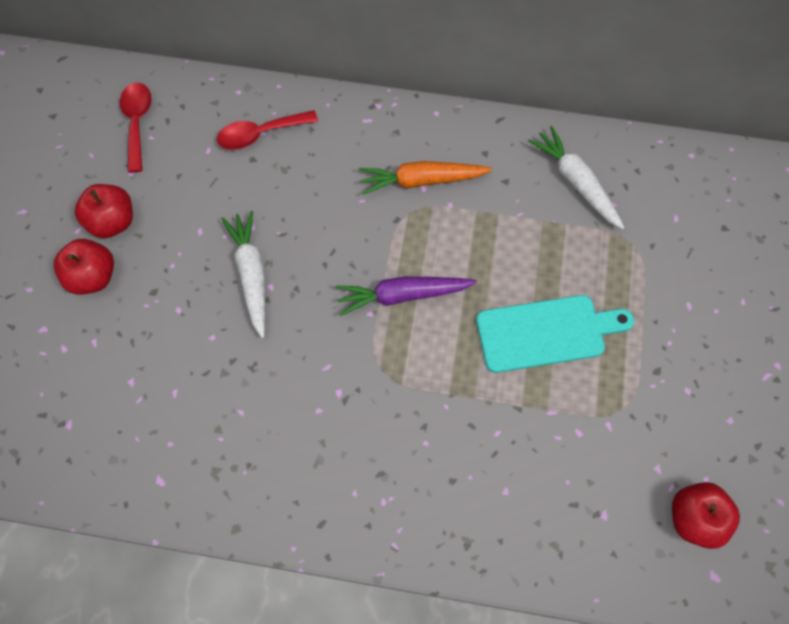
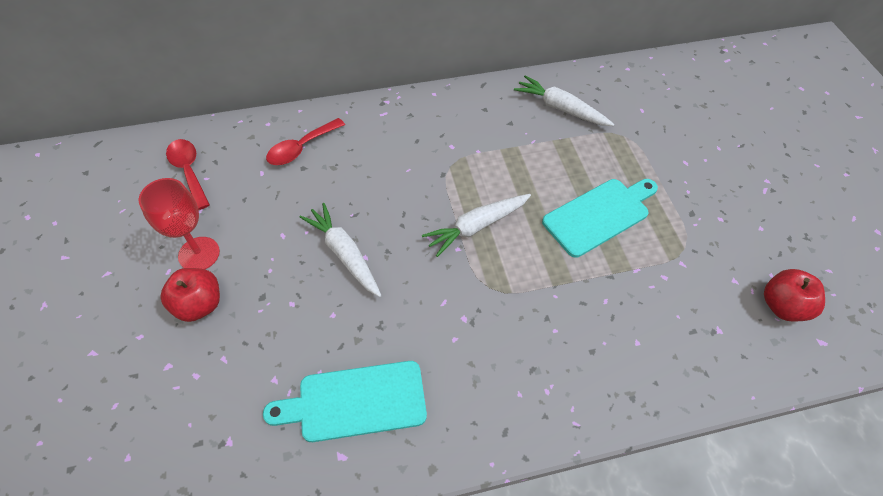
camera: 25 degrees left, 10 degrees down
red apple [75,184,133,238] -> red goblet [139,178,220,269]
purple carrot [335,276,477,316] -> white carrot [422,194,531,257]
orange carrot [359,161,492,195] -> none
none -> turquoise cutting board [263,361,427,442]

